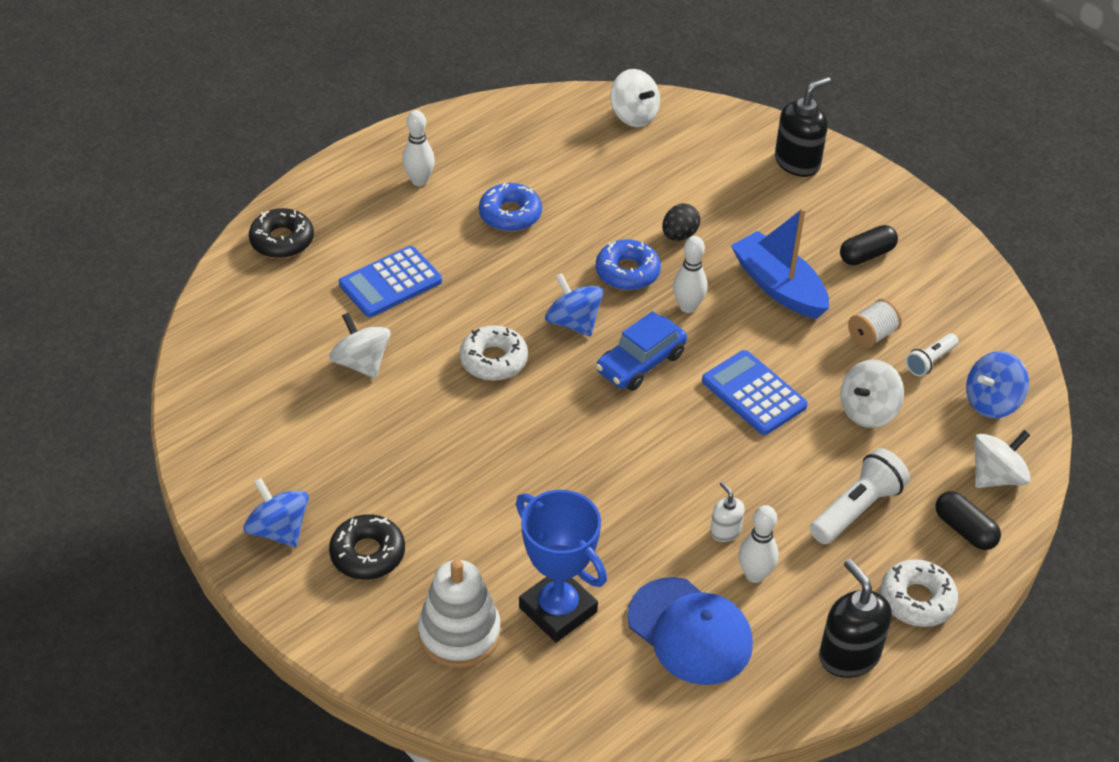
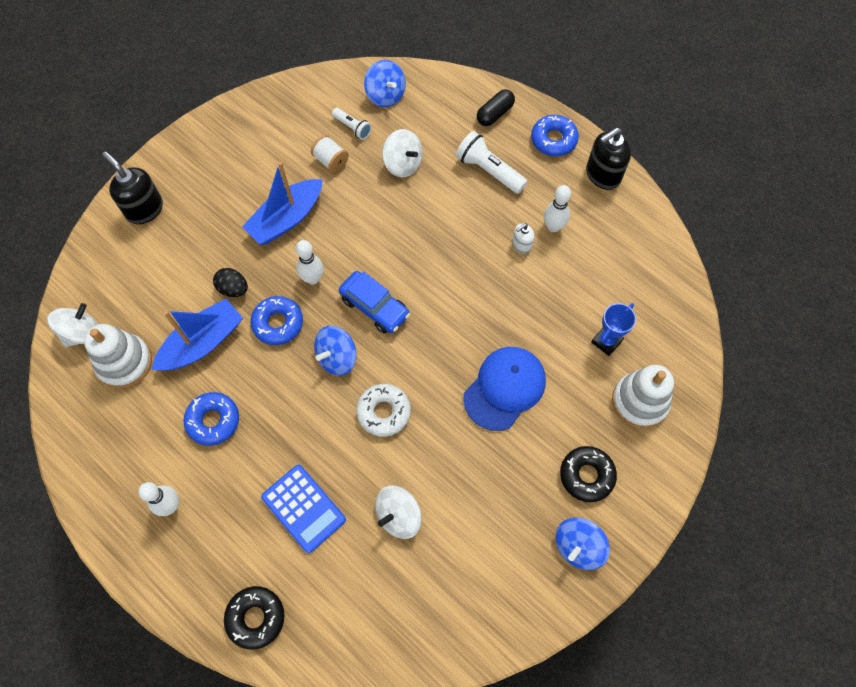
camera: 95 degrees left, 20 degrees up
blue trophy [516,490,607,642] -> blue trophy [591,303,636,356], size x0.59
blue cap [627,577,753,685] -> blue cap moved to [463,347,546,431]
blue calculator [702,350,808,435] -> none
black capsule [840,225,898,265] -> none
white donut [880,559,958,627] -> blue donut [531,115,579,156]
white spinning top [974,430,1031,488] -> none
none -> white stacking toy [84,324,152,389]
none -> blue boat [152,299,243,371]

